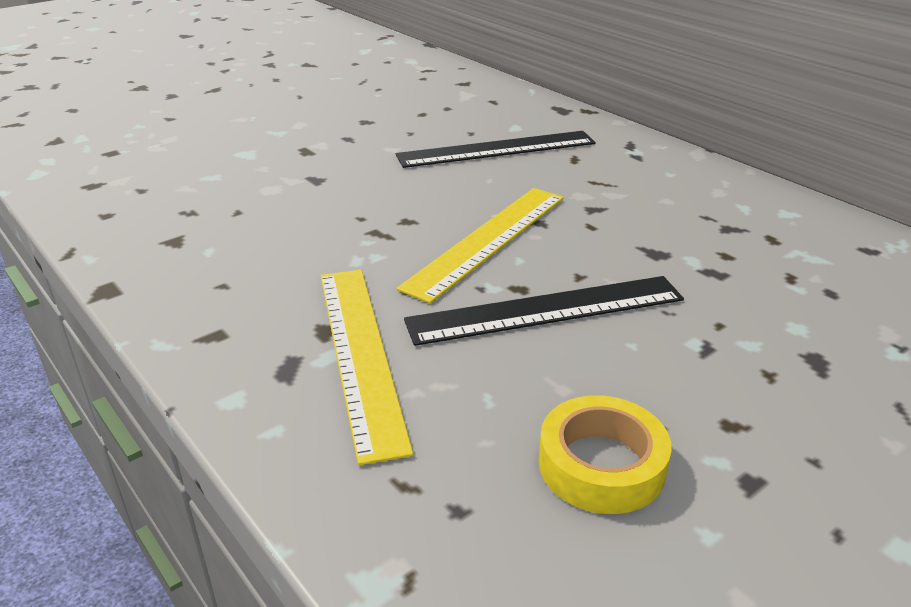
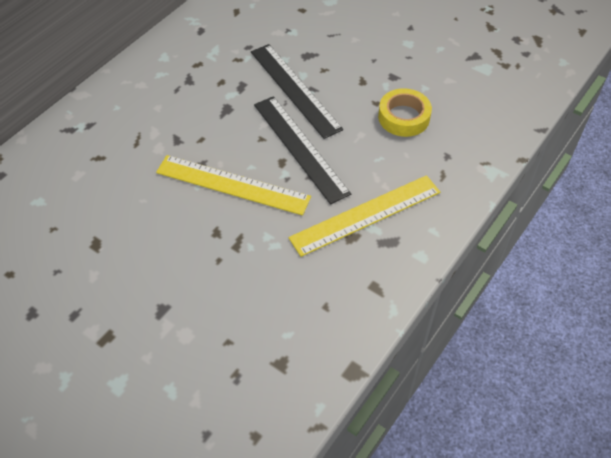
camera: 105 degrees left, 20 degrees up
black ruler [396,131,596,168] -> black ruler moved to [251,44,343,139]

